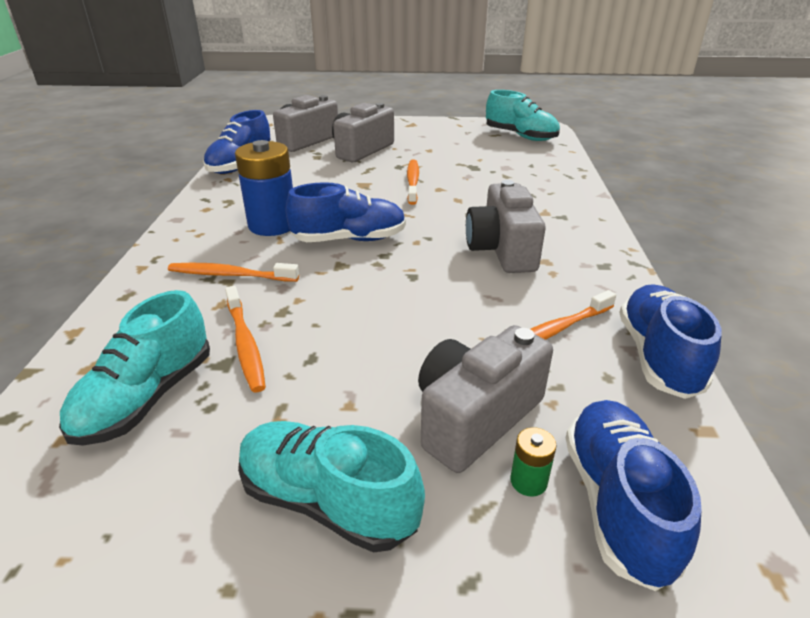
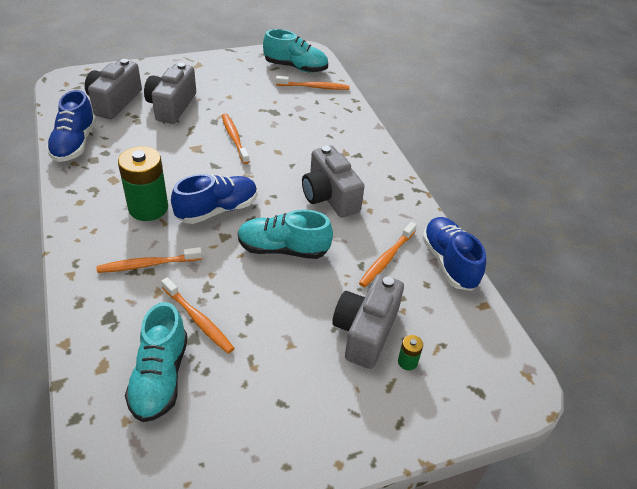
camera: 25 degrees left, 10 degrees up
blue battery [235,140,293,236] -> green battery [118,146,168,221]
turquoise shoe [238,421,425,553] -> turquoise shoe moved to [238,209,333,259]
blue shoe [566,400,702,591] -> none
none -> orange toothbrush [276,76,349,90]

